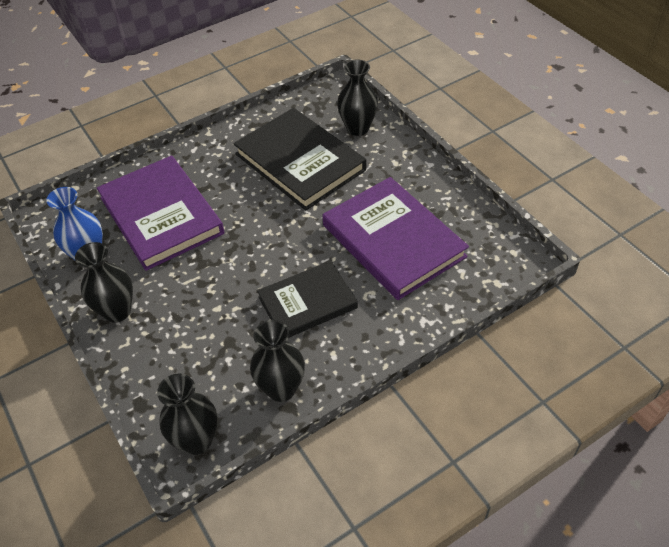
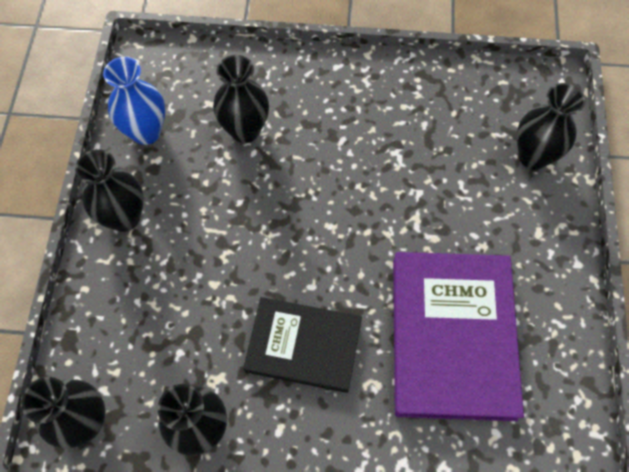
camera: 35 degrees right, 15 degrees up
purple book [97,156,224,271] -> black vase [213,55,269,143]
black book [233,108,366,210] -> none

